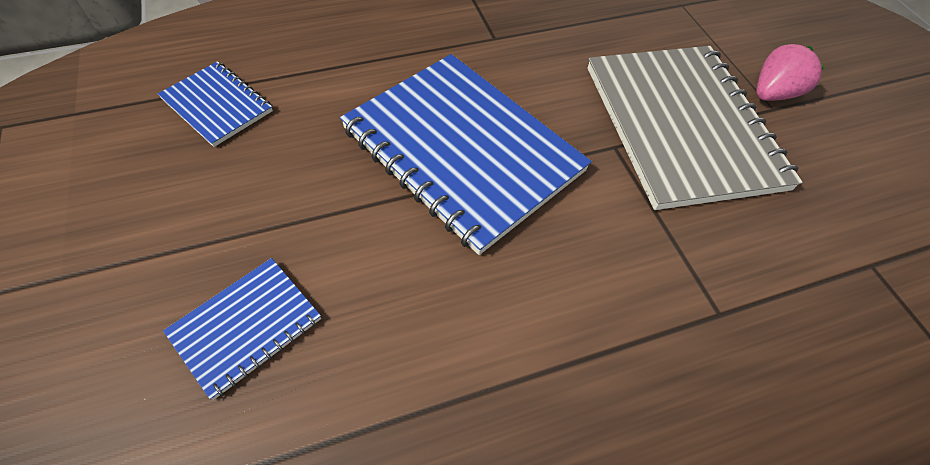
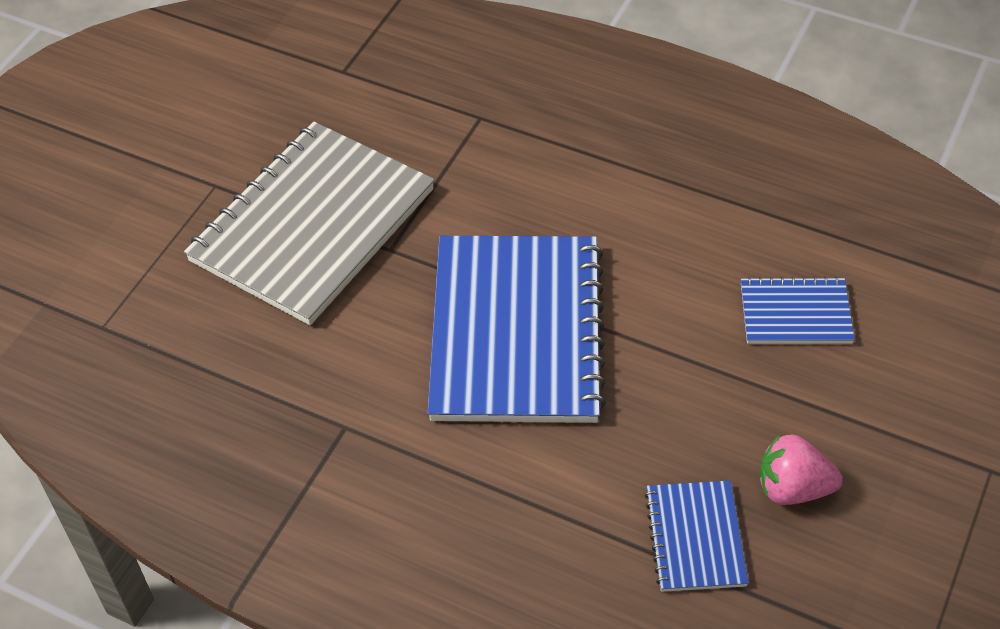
camera: 130 degrees left, 5 degrees down
pink strawberry [756,43,825,101] -> pink strawberry moved to [760,434,843,505]

